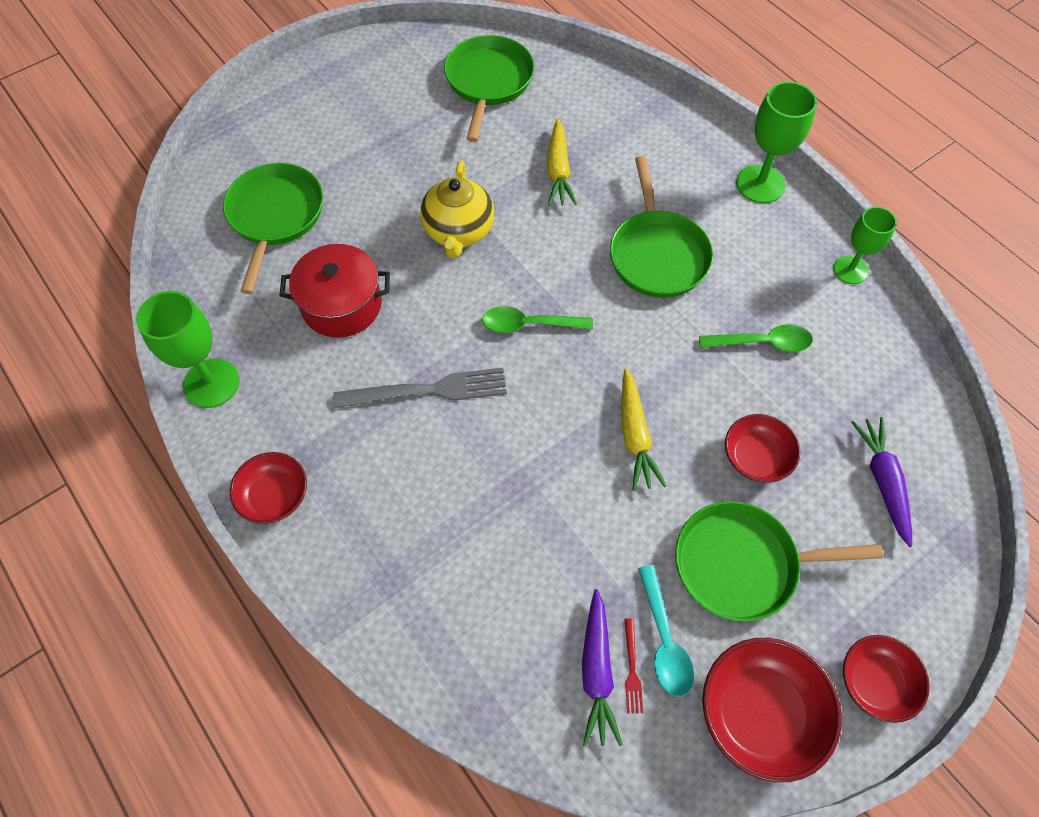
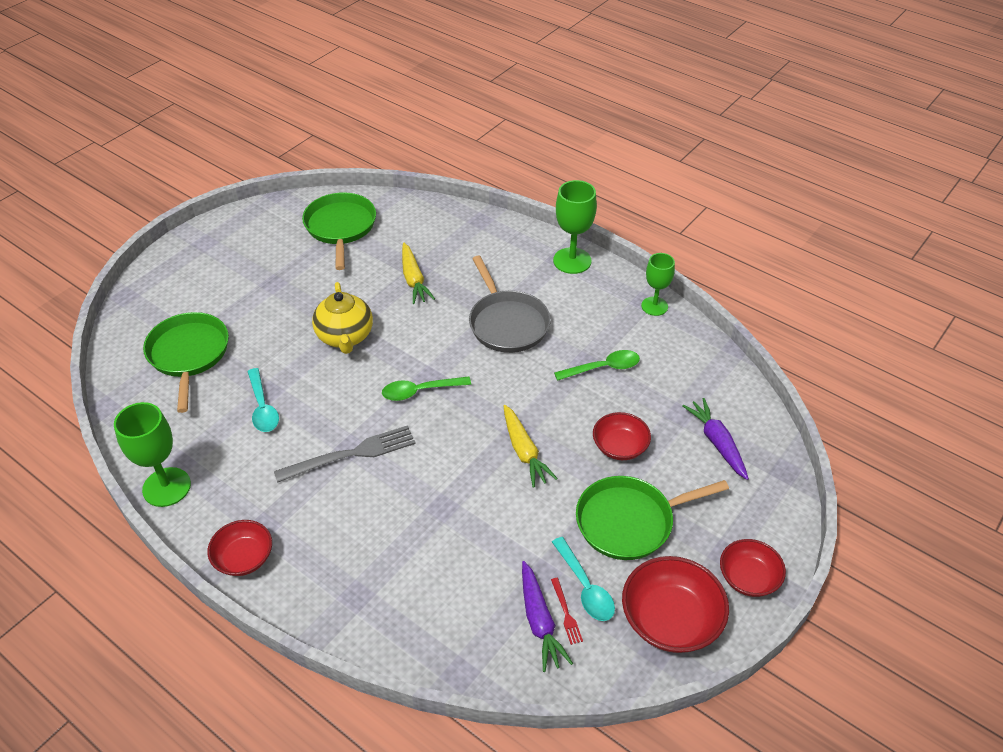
camera: 15 degrees left, 15 degrees down
red pot [279,244,390,338] -> turquoise spoon [247,368,279,432]
green pan [610,156,713,298] -> grey pan [469,256,551,353]

